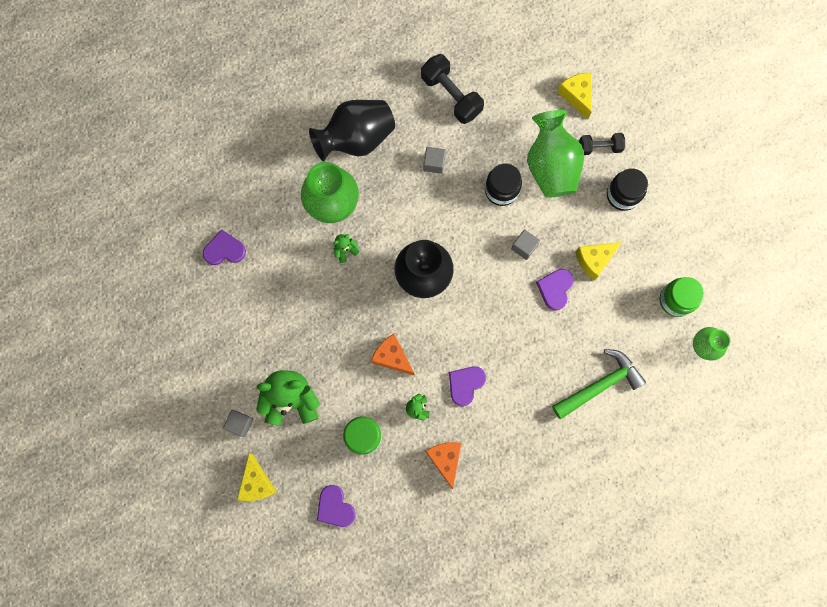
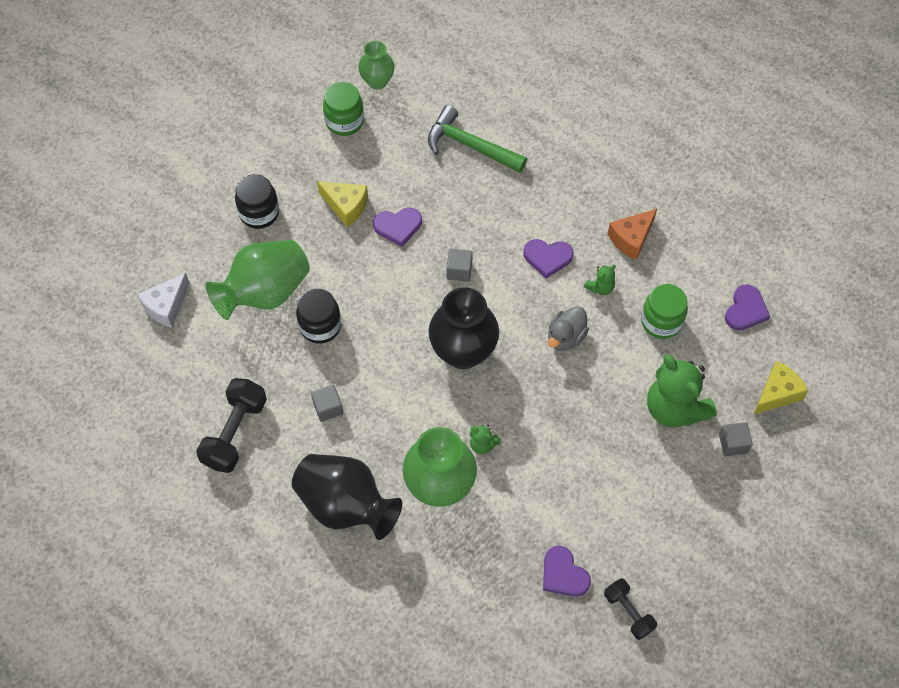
camera: 120 degrees left, 15 degrees down
orange cheese [371,334,415,375] -> grey duck [548,306,589,351]
grey cube [511,229,540,260] -> grey cube moved to [446,249,473,282]
yellow cheese [557,73,592,120] -> white cheese [137,273,190,328]
black dumbbell [579,133,625,155] -> black dumbbell moved to [604,578,657,640]

